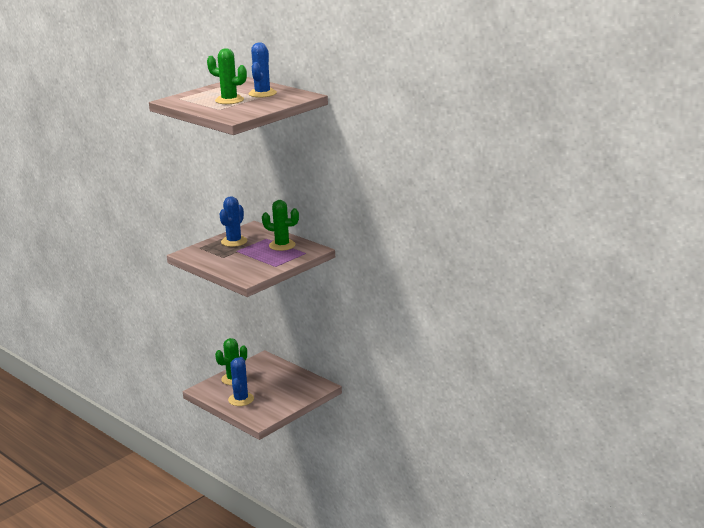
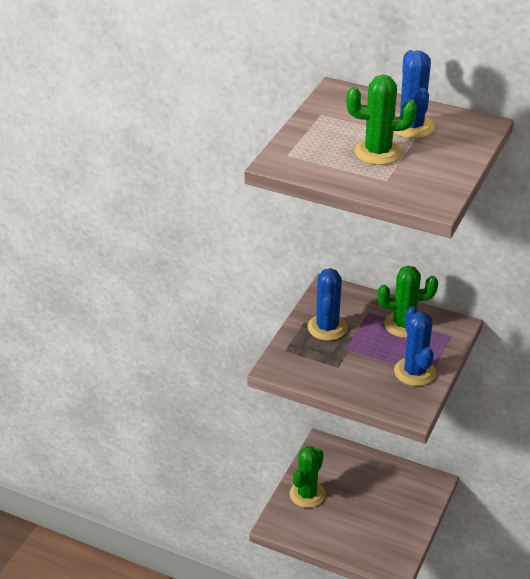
camera: 20 degrees left, 15 degrees up
blue cactus [228,357,254,406] -> blue cactus moved to [394,307,436,386]

